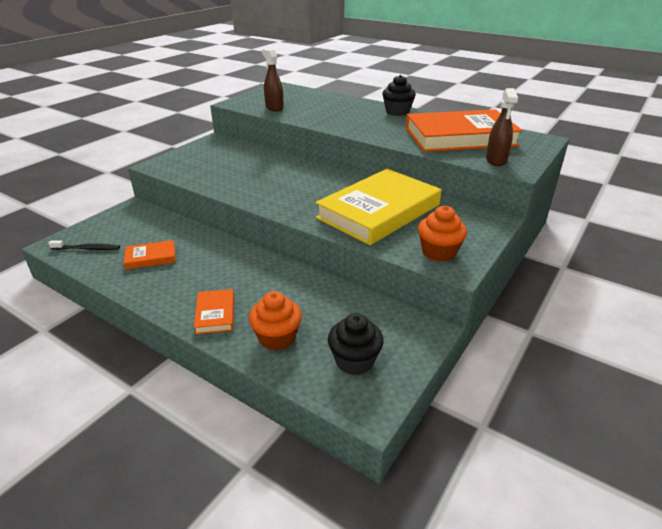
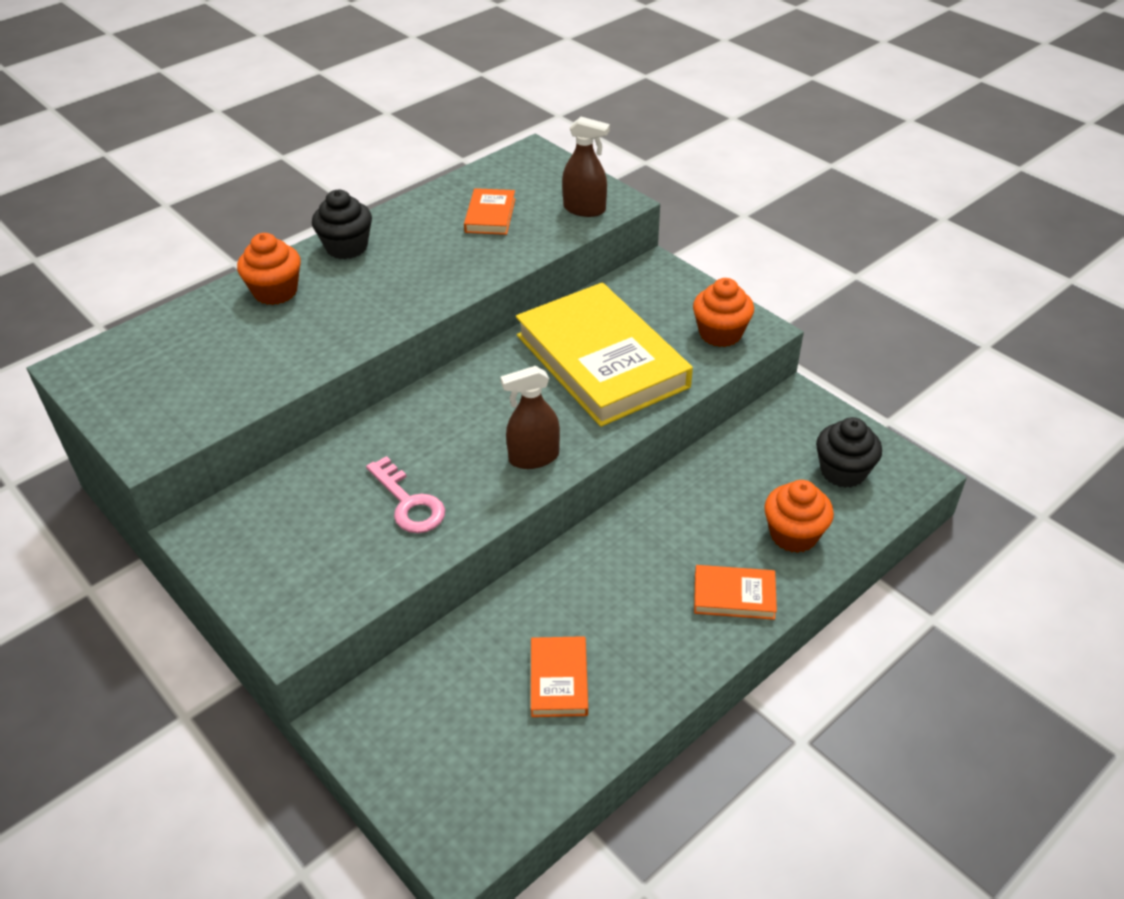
camera: 75 degrees left, 10 degrees up
black toothbrush [49,240,120,250] -> none
brown spray bottle [262,49,284,112] -> brown spray bottle moved to [500,366,560,469]
orange book [406,109,523,152] -> orange book [464,188,515,235], size x0.43
none -> orange cupcake [237,233,301,305]
none -> pink key [366,456,445,533]

